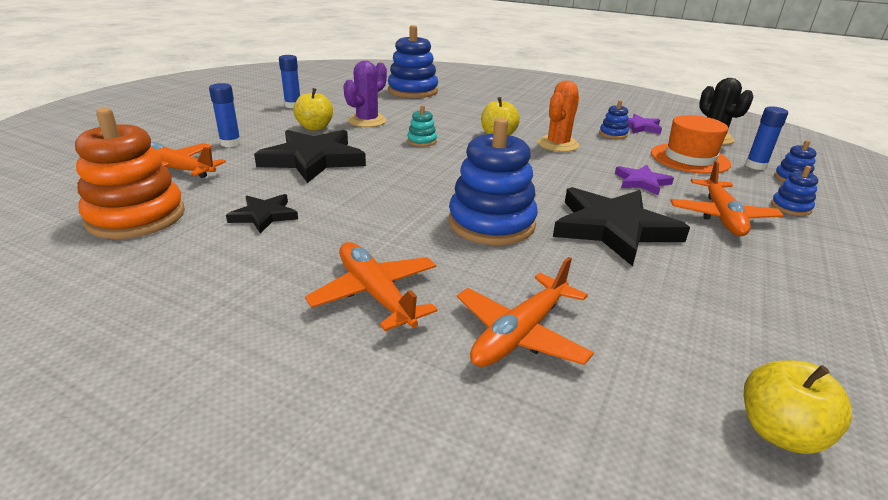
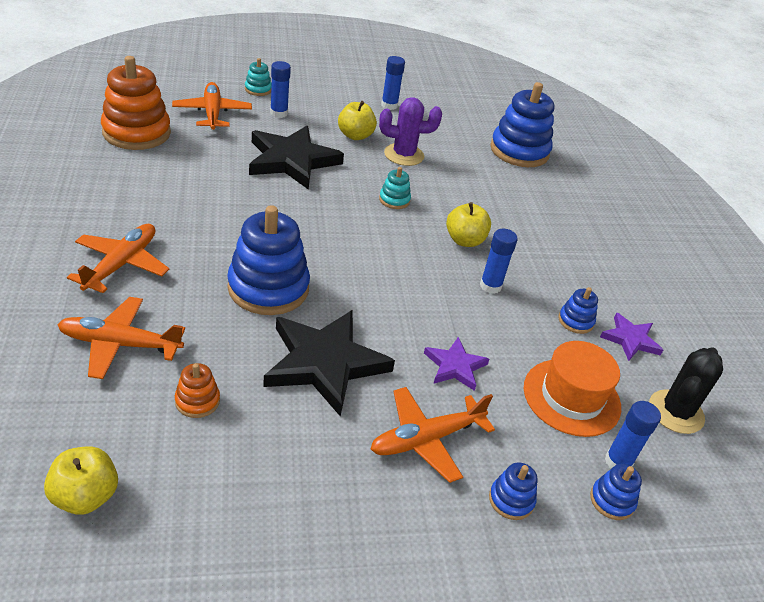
camera: 50 degrees right, 10 degrees up
black star [226,194,298,233] -> none
orange cactus [538,81,579,152] -> blue glue stick [480,229,518,294]
none -> orange stacking toy [175,363,220,418]
none -> turquoise stacking toy [245,58,272,96]

